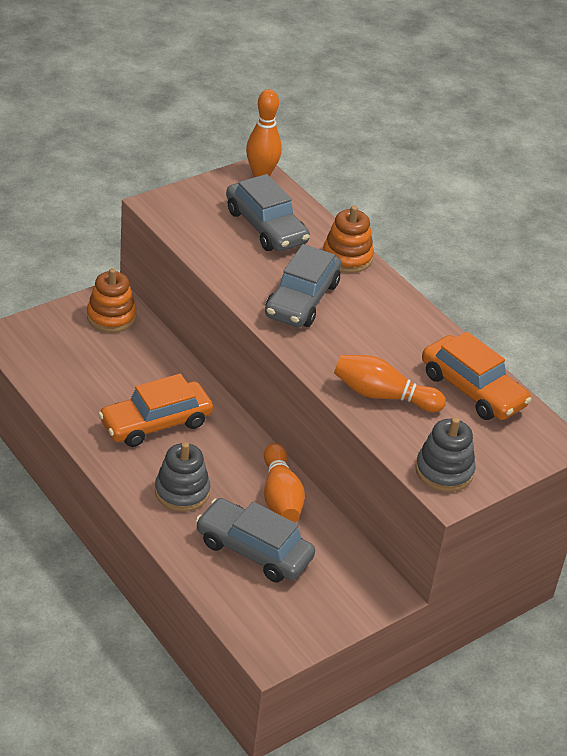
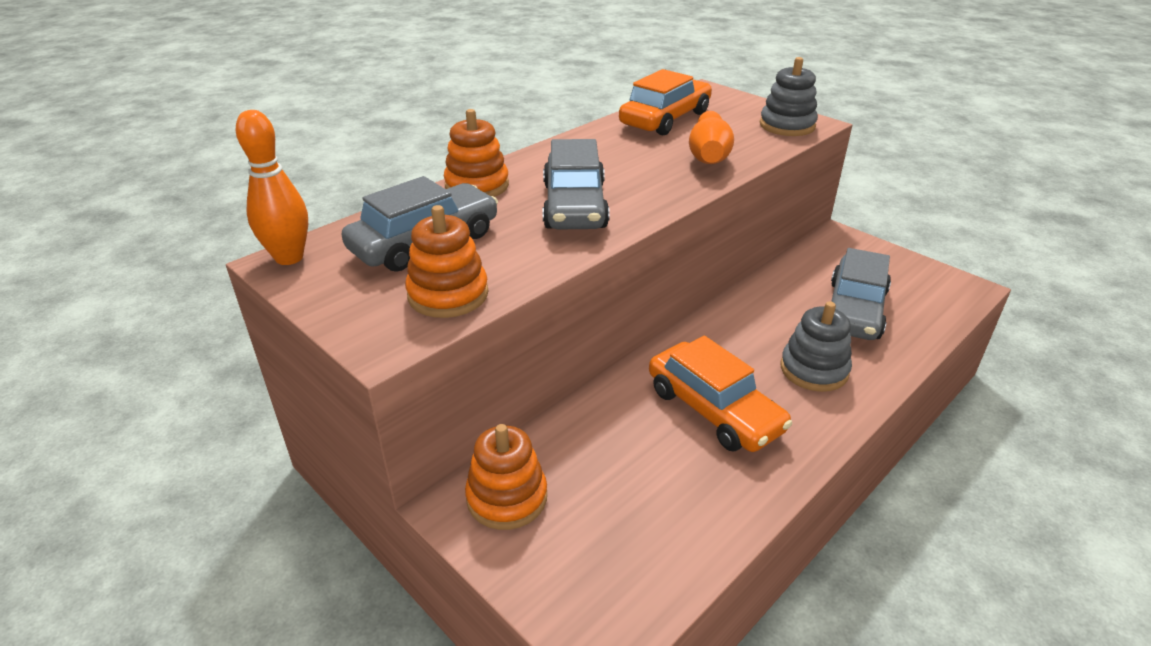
camera: 95 degrees left, 5 degrees down
orange bowling pin [264,443,305,522] -> none
grey car [265,244,341,327] -> grey car turned 75 degrees clockwise [543,139,610,230]
none -> orange stacking toy [405,205,488,318]

